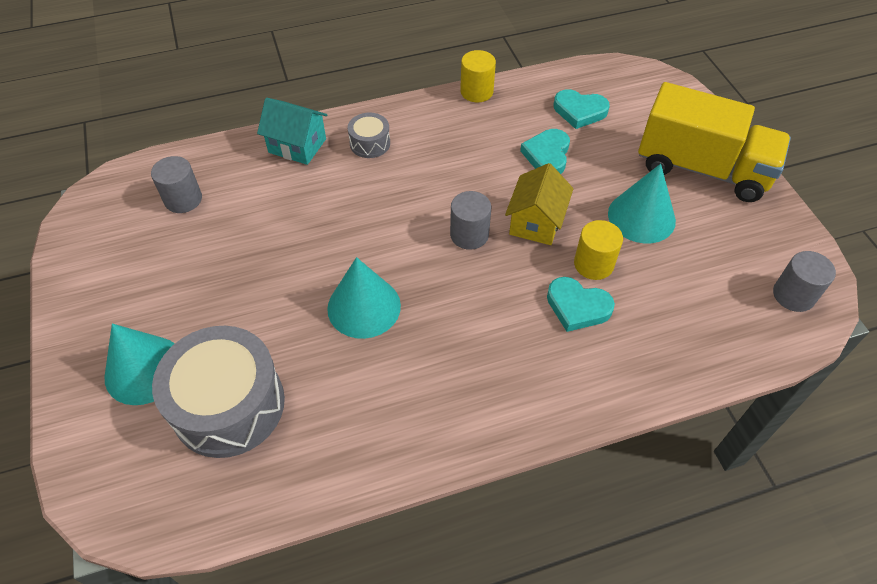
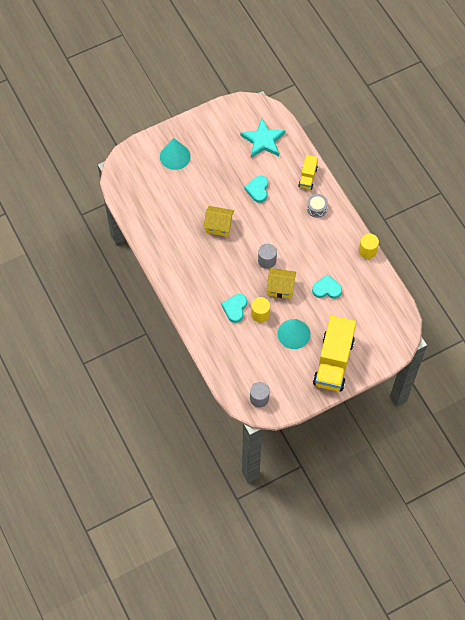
camera: 80 degrees right, 10 degrees up
grey cylinder [151,156,202,213] -> turquoise star [241,119,286,158]
grey drum [152,326,285,458] -> none
turquoise house [257,98,328,165] -> yellow truck [298,155,318,190]
turquoise cone [327,257,401,339] -> yellow house [204,206,234,237]
turquoise heart [554,89,610,129] -> turquoise heart moved to [244,175,268,203]

